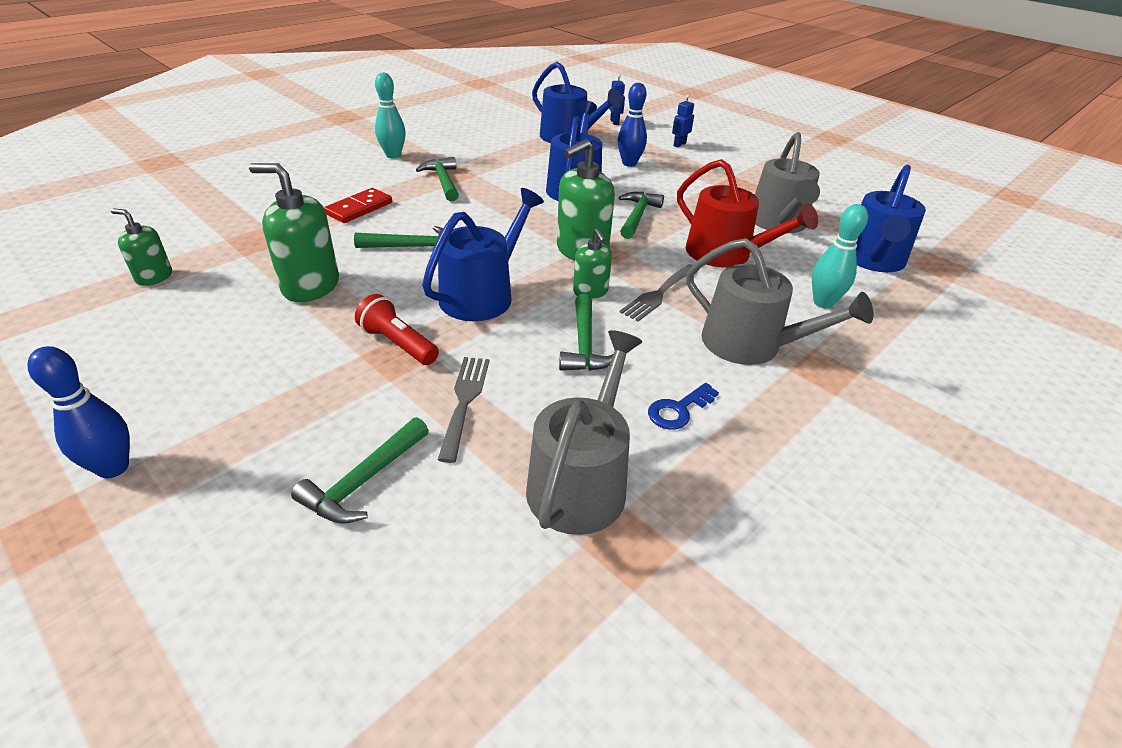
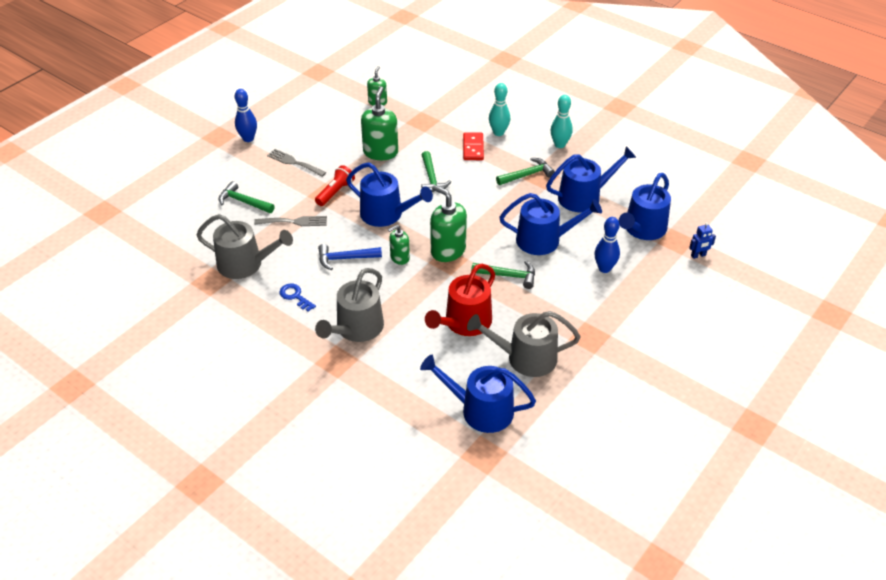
camera: 85 degrees right, 5 degrees up
red domino [324,188,392,223] -> red domino turned 60 degrees clockwise [463,132,484,160]
green hammer [559,294,613,371] -> blue hammer [318,244,382,270]
grey fork [619,264,693,322] -> grey fork moved to [267,149,326,177]
blue robot [672,95,694,148] -> none
turquoise bowling pin [812,204,868,308] -> turquoise bowling pin moved to [489,83,510,136]
none -> blue watering can [546,146,636,212]

